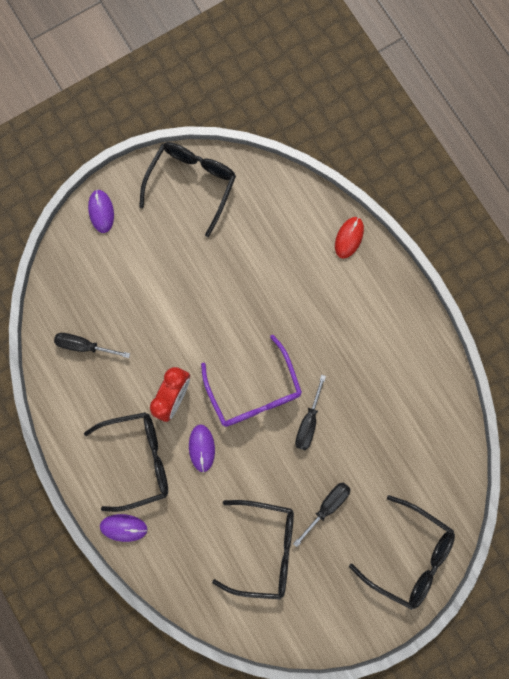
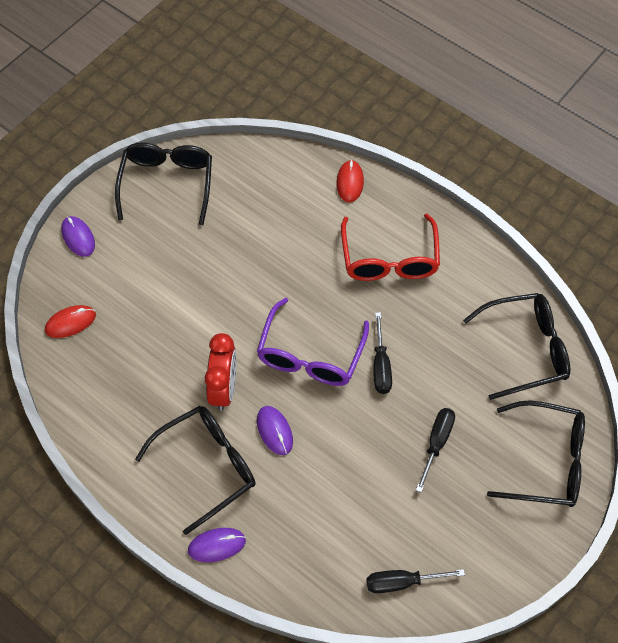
camera: 20 degrees left, 20 degrees down
black screwdriver [54,333,130,358] -> black screwdriver moved to [367,569,465,593]
purple glasses [201,334,302,427] -> purple glasses turned 60 degrees clockwise [257,298,369,386]
black glasses [212,500,294,600] -> black glasses moved to [463,293,570,400]
none -> red mouse [45,305,96,338]
none -> red glasses [341,214,440,281]

